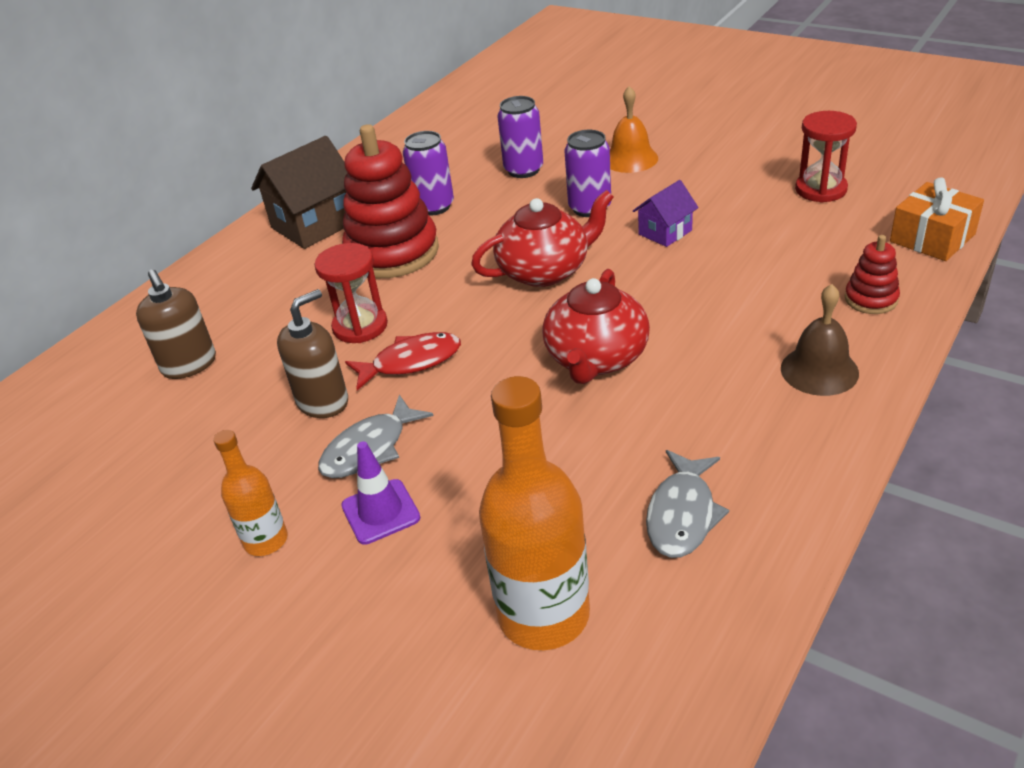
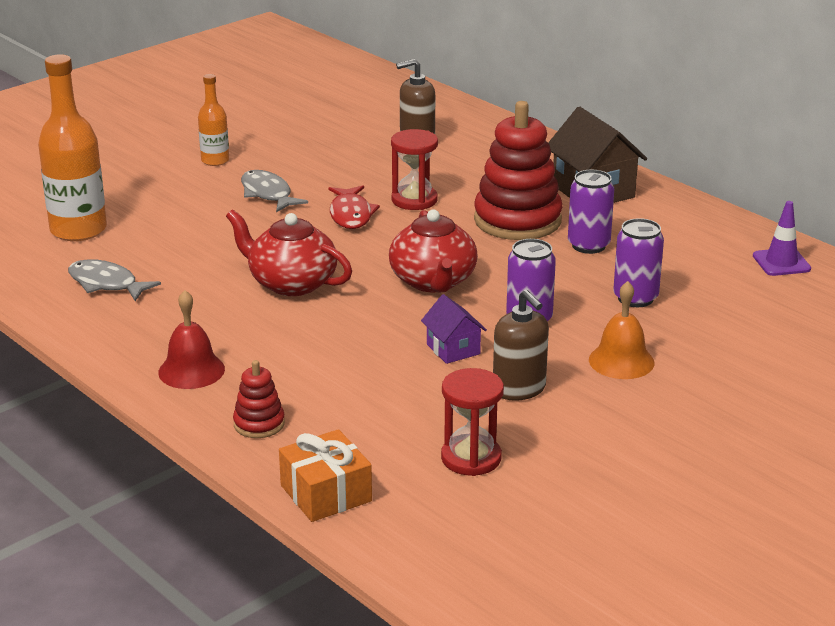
camera: 100 degrees right, 10 degrees down
brown soap dispenser [277,289,348,418] -> brown soap dispenser moved to [493,290,549,401]
purple traffic cone [341,441,420,545] -> purple traffic cone moved to [753,201,811,276]
brown bell [781,284,859,396] -> red bell [158,290,225,389]

